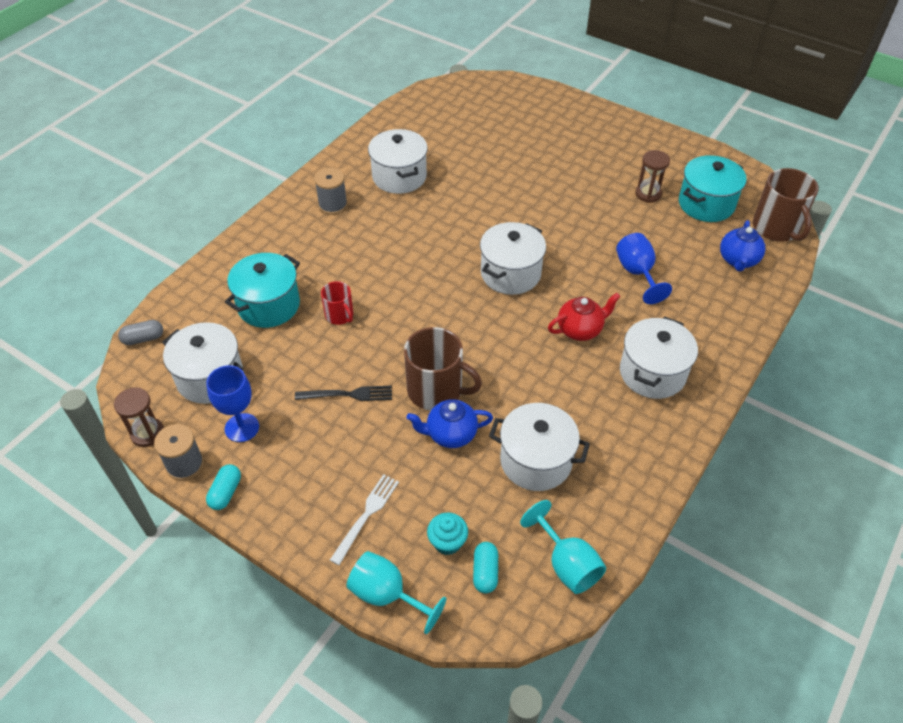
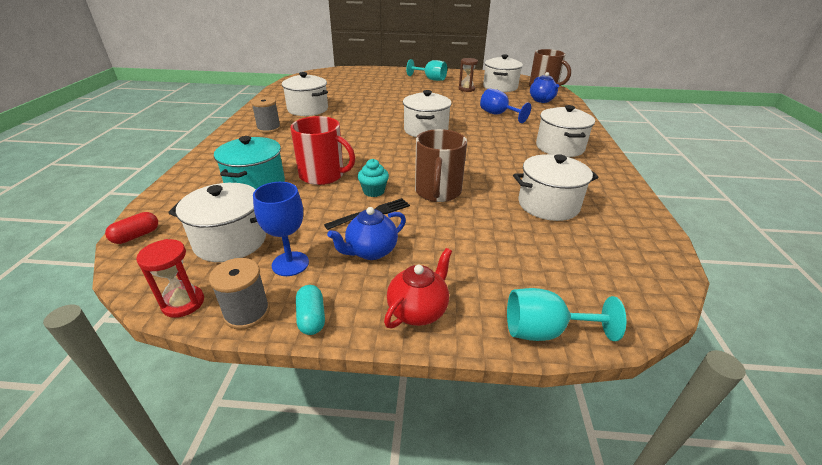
camera: 30 degrees left, 15 degrees down
brown hourglass [114,387,164,447] -> red hourglass [136,239,204,318]
grey capsule [118,320,163,345] -> red capsule [105,212,158,244]
red mug [321,281,353,325] -> red mug [290,116,355,185], size x1.79
white fork [330,474,399,565] -> none
brown mug [404,327,482,411] -> brown mug turned 105 degrees clockwise [415,129,467,202]
blue teapot [406,399,493,448] -> blue teapot moved to [327,207,406,260]
turquoise cupcake [427,512,468,555] -> turquoise cupcake moved to [358,159,389,197]
turquoise capsule [473,542,498,593] -> none
turquoise goblet [520,500,606,594] -> turquoise goblet moved to [406,59,447,81]
red teapot [548,293,620,341] -> red teapot moved to [384,248,452,329]
turquoise pot [679,155,747,222] -> white pot [483,54,523,92]

